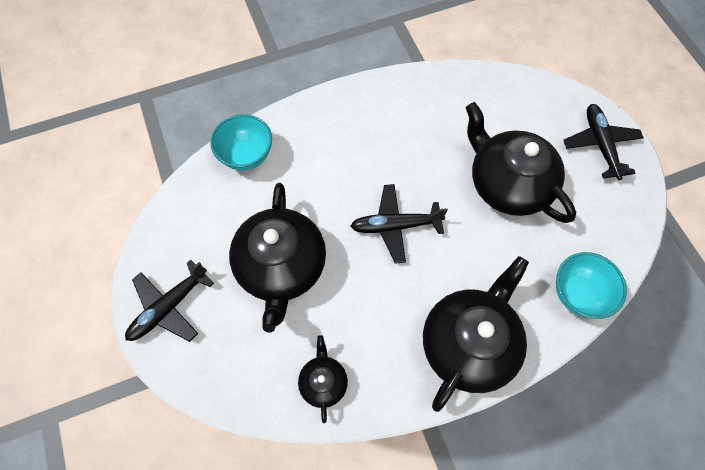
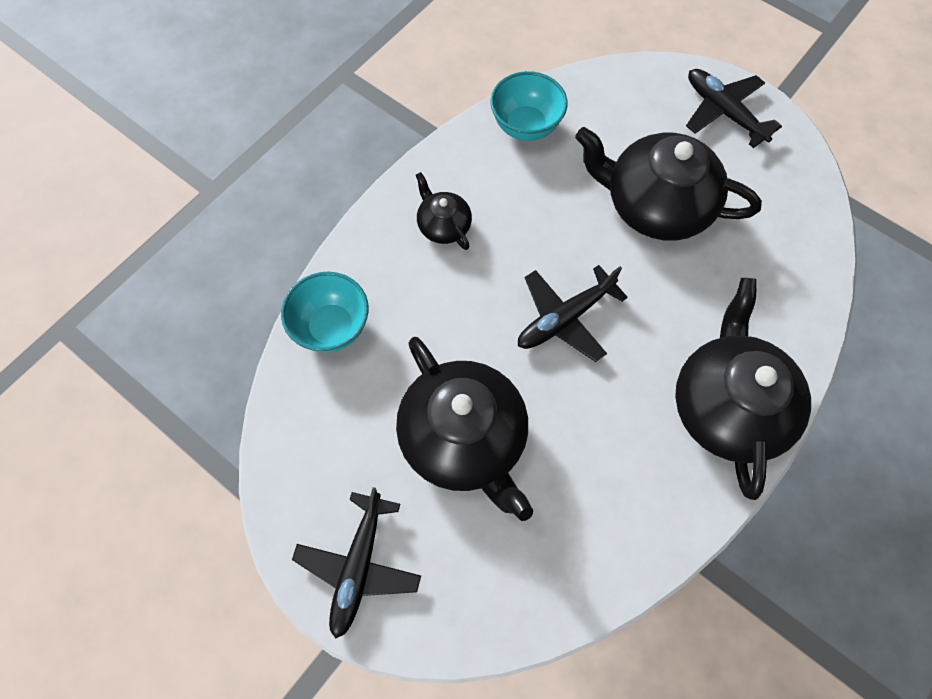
camera: 30 degrees left, 0 degrees up
black teapot [298,335,348,423] -> black teapot moved to [416,172,472,250]
turquoise bowl [556,252,627,319] -> turquoise bowl moved to [490,71,568,141]

